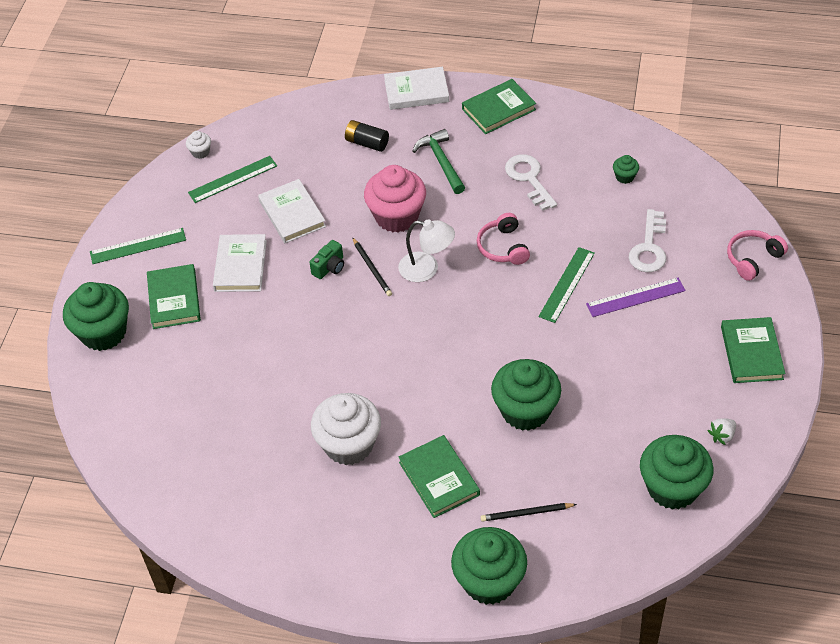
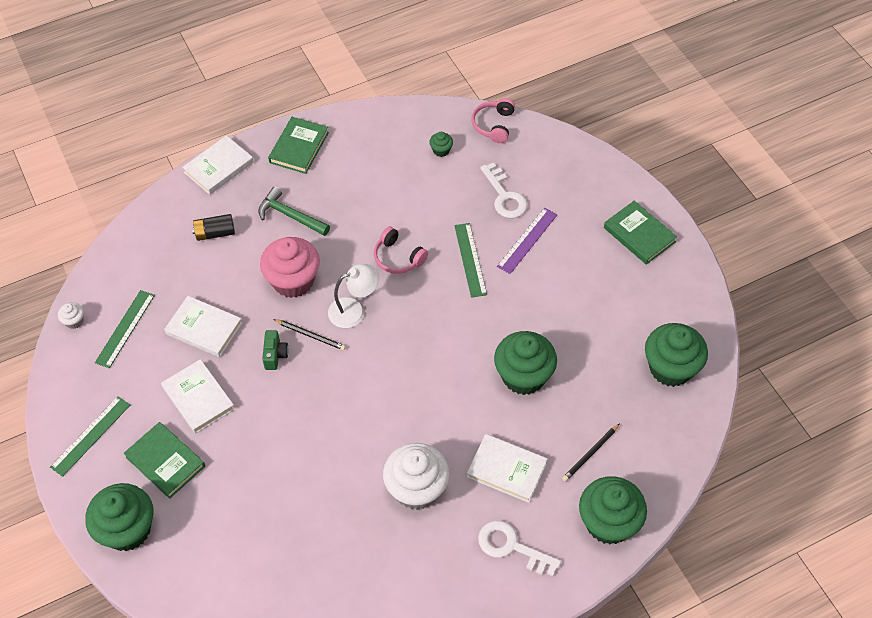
camera: 40 degrees left, 5 degrees up
green book [399,435,480,518] -> white book [467,434,547,503]
white key [505,154,557,211] -> white key moved to [478,521,561,577]
white strawberry [708,418,736,445] -> none
pink headphones [727,230,788,281] -> pink headphones moved to [471,98,515,143]

